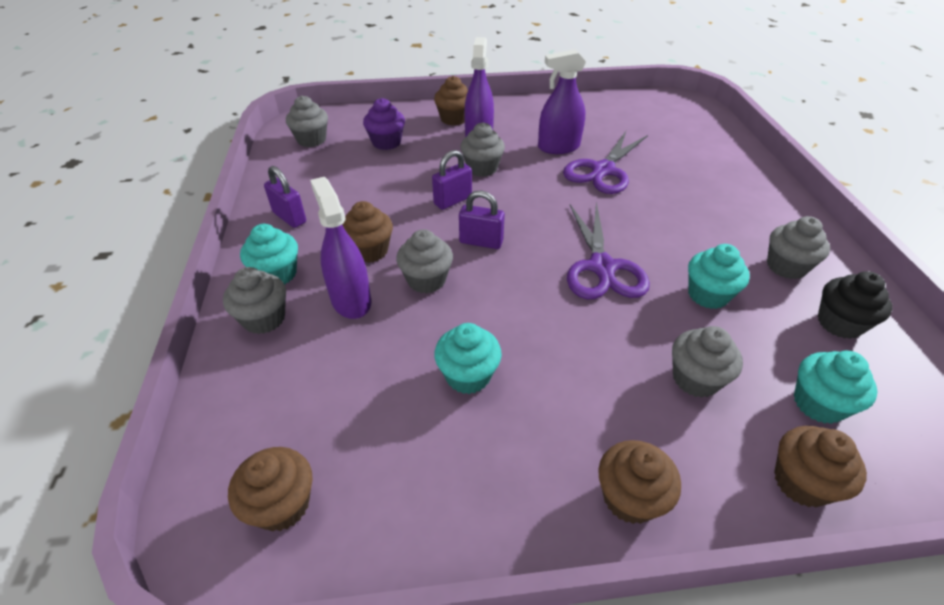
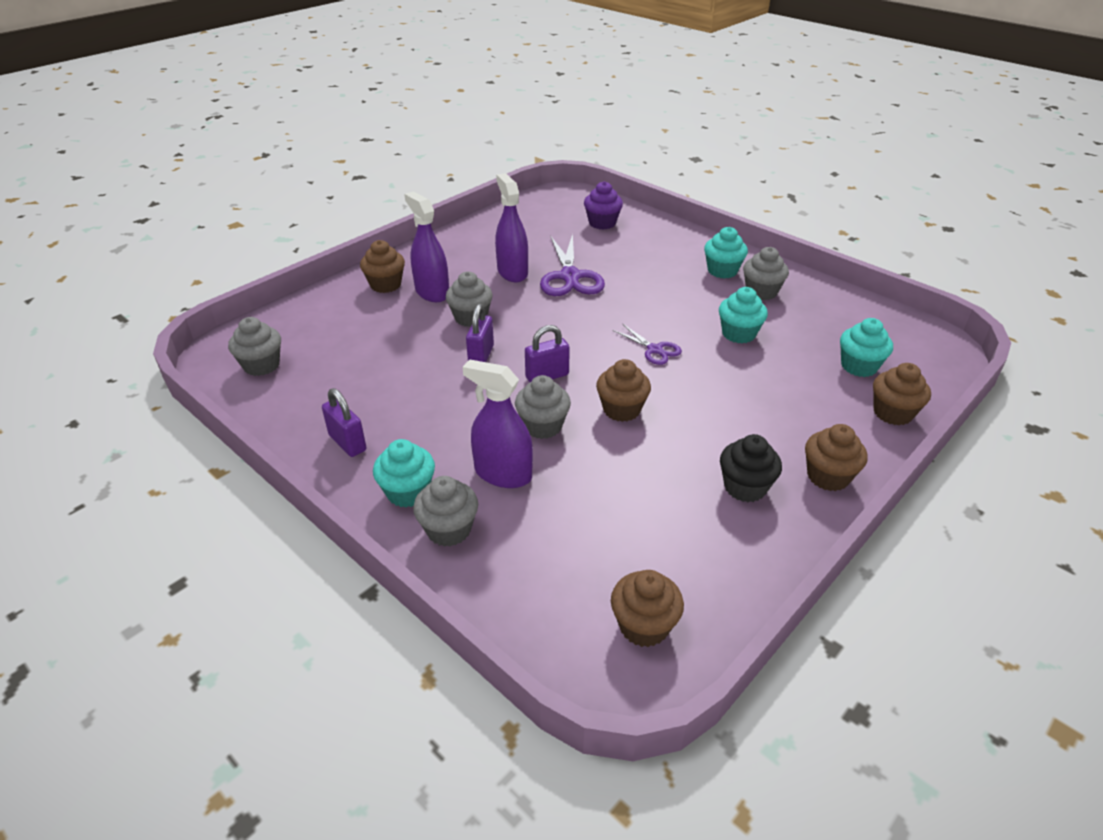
camera: 40 degrees left, 5 degrees down
purple padlock [264,166,306,228] -> purple padlock turned 45 degrees clockwise [322,388,366,457]
brown cupcake [342,201,393,263] -> brown cupcake moved to [596,359,651,422]
purple cupcake [363,98,405,150] -> purple cupcake moved to [584,181,623,230]
turquoise cupcake [434,323,502,394] -> turquoise cupcake moved to [704,227,748,279]
purple spray bottle [538,49,586,154] -> purple spray bottle turned 120 degrees clockwise [495,173,528,282]
purple scissors [567,201,650,299] -> purple scissors [612,324,682,365], size x0.55
grey cupcake [672,326,743,398] -> none
black cupcake [818,271,892,339] -> black cupcake moved to [720,434,782,502]

